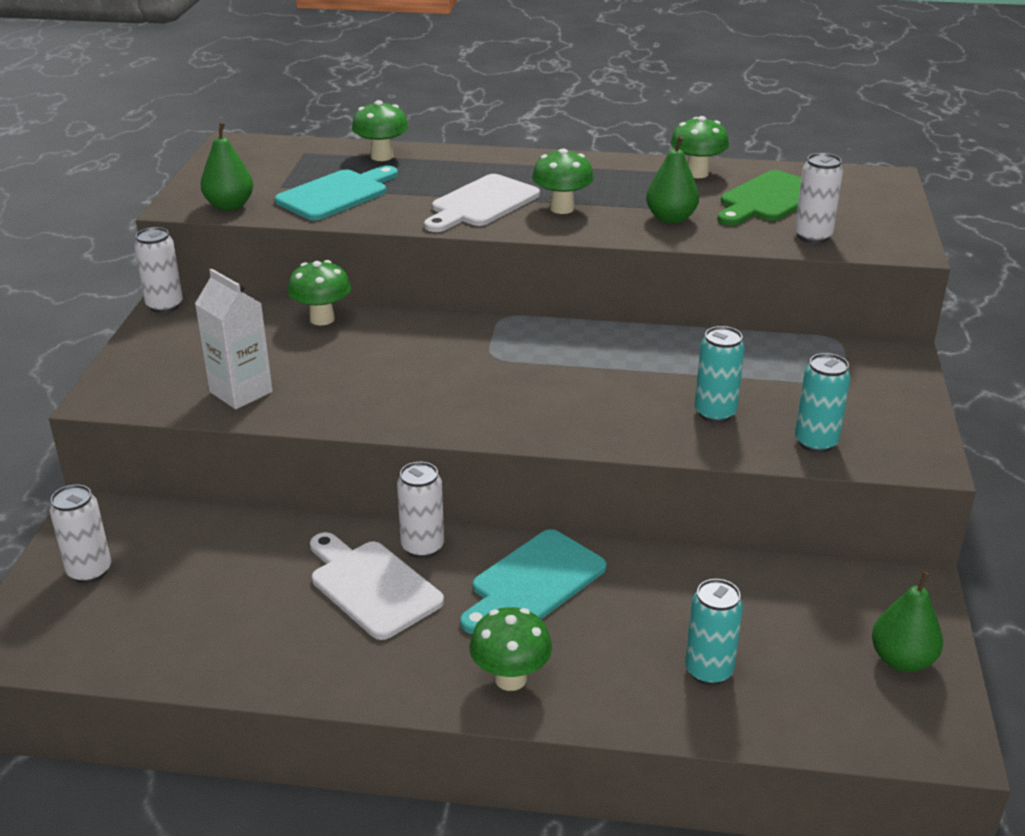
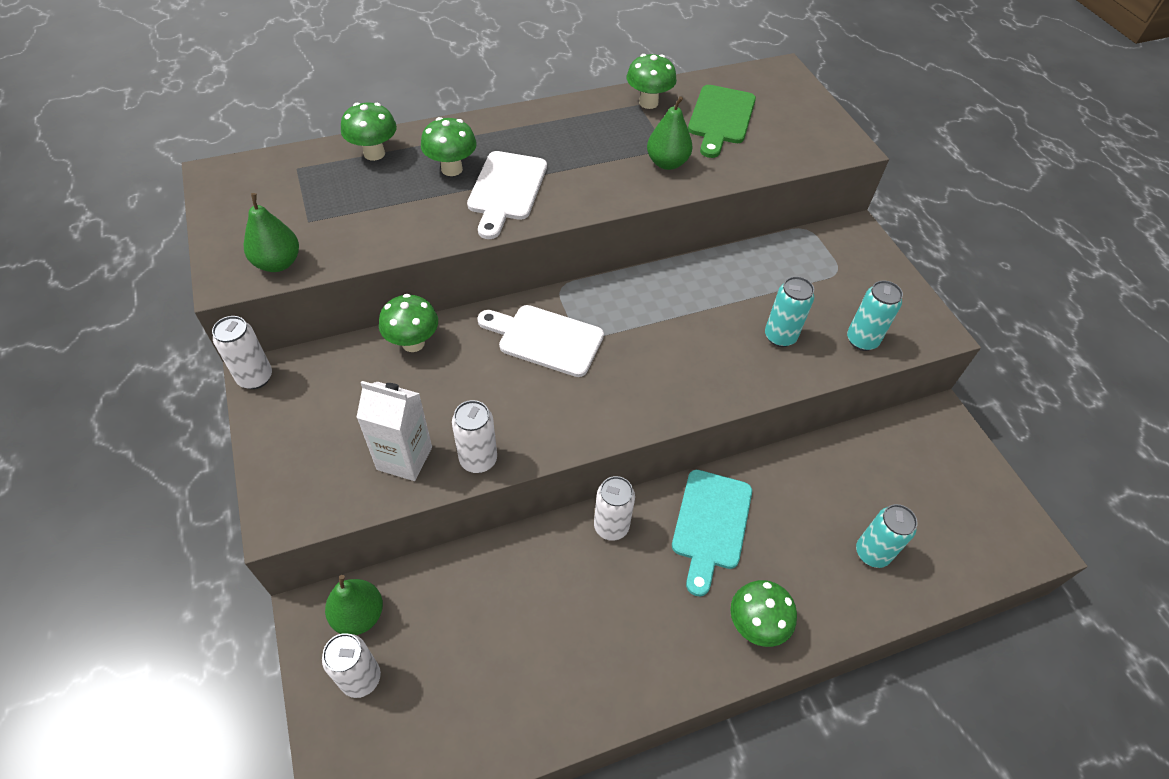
camera: 30 degrees left, 20 degrees up
turquoise cutting board [275,165,398,221] -> none
white cutting board [310,532,444,640] -> white cutting board moved to [477,305,604,377]
green mushroom [532,149,594,214] -> green mushroom moved to [421,117,477,176]
white can [794,153,843,244] -> white can moved to [452,400,497,473]
green pear [872,571,943,672] -> green pear moved to [325,575,383,635]

